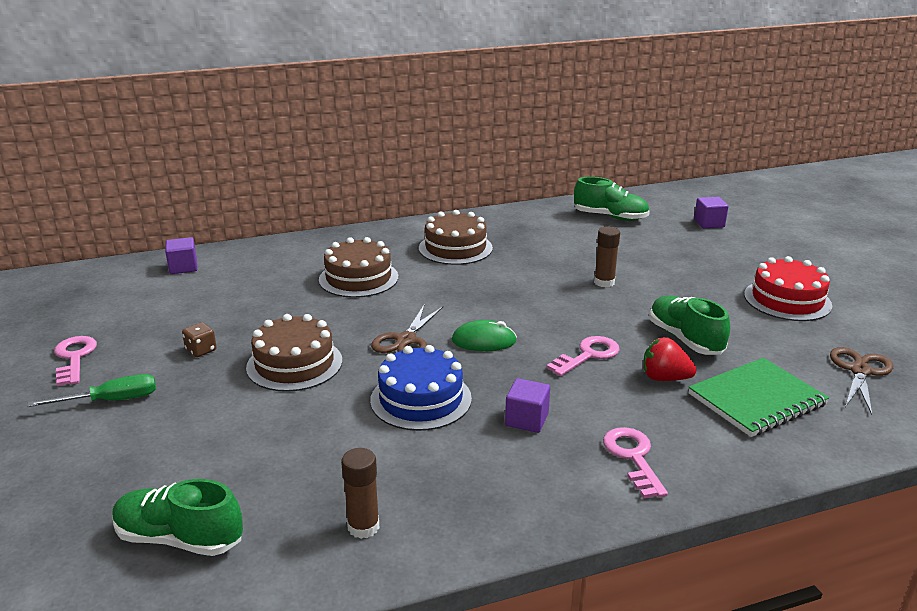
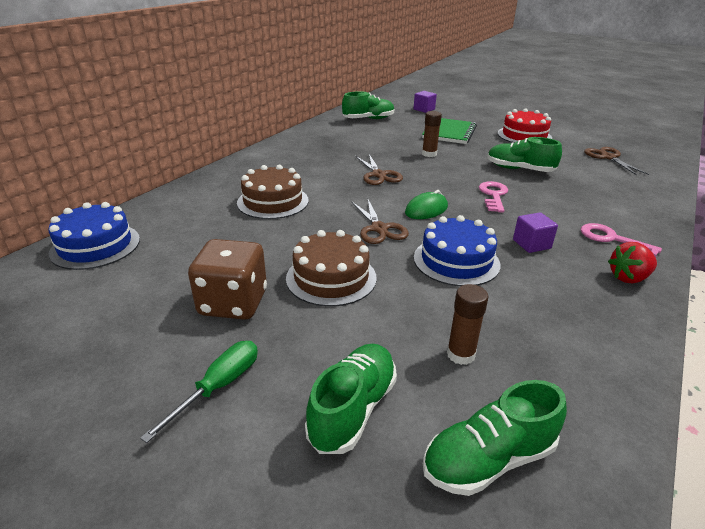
camera: 40 degrees left, 5 degrees up
pink key [54,336,97,386] -> none
purple cube [165,237,198,274] -> blue cake [49,202,140,270]
brown dice [182,322,217,357] -> brown dice [188,239,267,320], size x2.24
brown glue stick [341,448,380,539] -> brown glue stick moved to [447,284,488,365]
brown cake [419,210,493,265] -> none
red strawberry [643,337,696,381] -> red strawberry moved to [608,242,657,283]
green notebook [688,358,829,437] -> green notebook moved to [422,118,477,144]
none -> green shoe [305,344,397,454]
none -> brown scissors [355,154,403,185]

